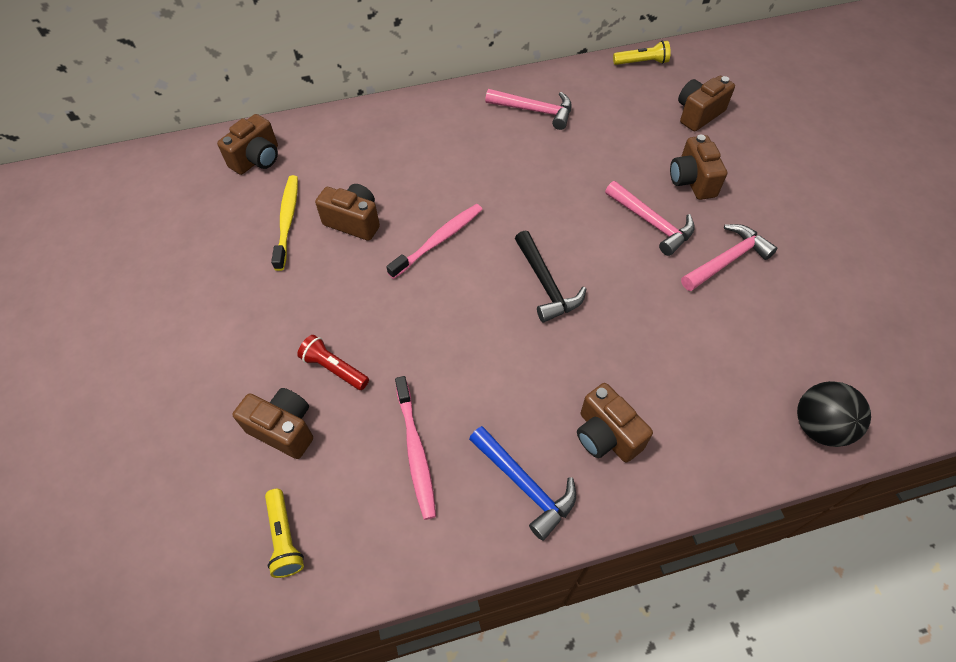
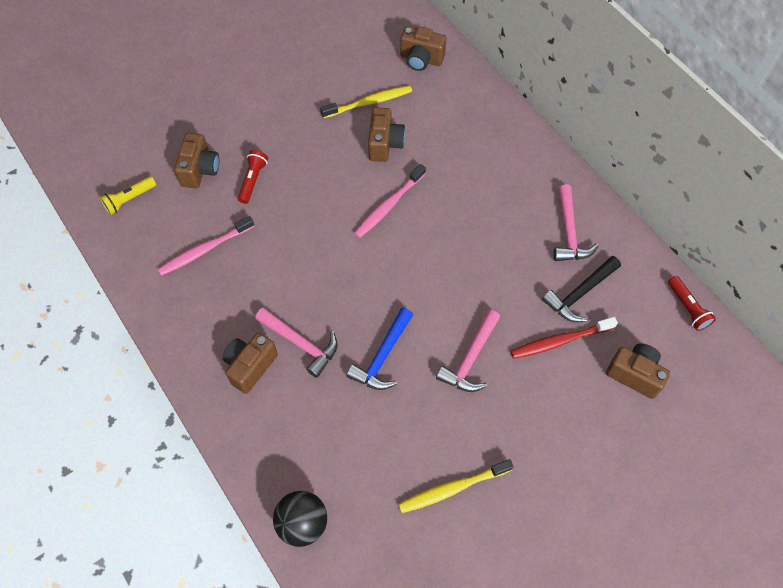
camera: 70 degrees right, 5 degrees up
pink toothbrush [386,204,483,279] -> pink toothbrush turned 105 degrees clockwise [354,164,426,238]
blue hammer [469,426,576,541] -> blue hammer moved to [346,307,413,390]
black hammer [515,231,586,323] -> black hammer moved to [542,256,621,322]
yellow flashlight [613,41,670,65] -> red flashlight [668,276,716,331]
brown camera [670,134,727,200] -> none
pink hammer [681,224,777,291] -> pink hammer moved to [255,308,338,378]
none -> yellow toothbrush [398,459,514,513]
none -> red toothbrush [511,317,618,359]

